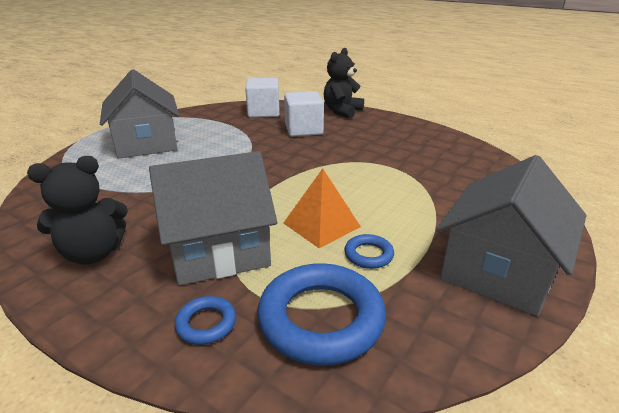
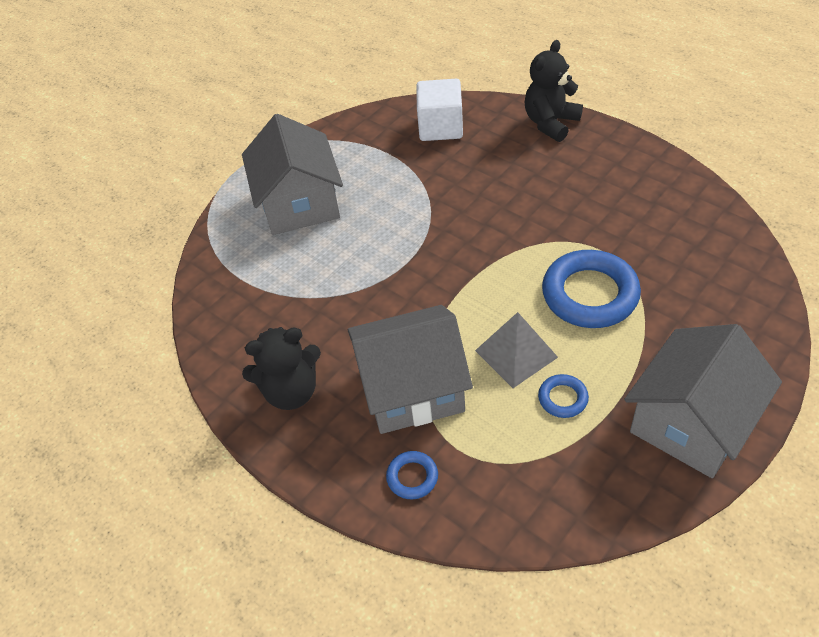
camera: 10 degrees right, 20 degrees up
blue ring [257,263,386,366] -> blue ring moved to [542,250,641,328]
orange pyramid [283,168,361,248] -> grey pyramid [475,312,558,388]
white cube [284,91,324,137] -> none

